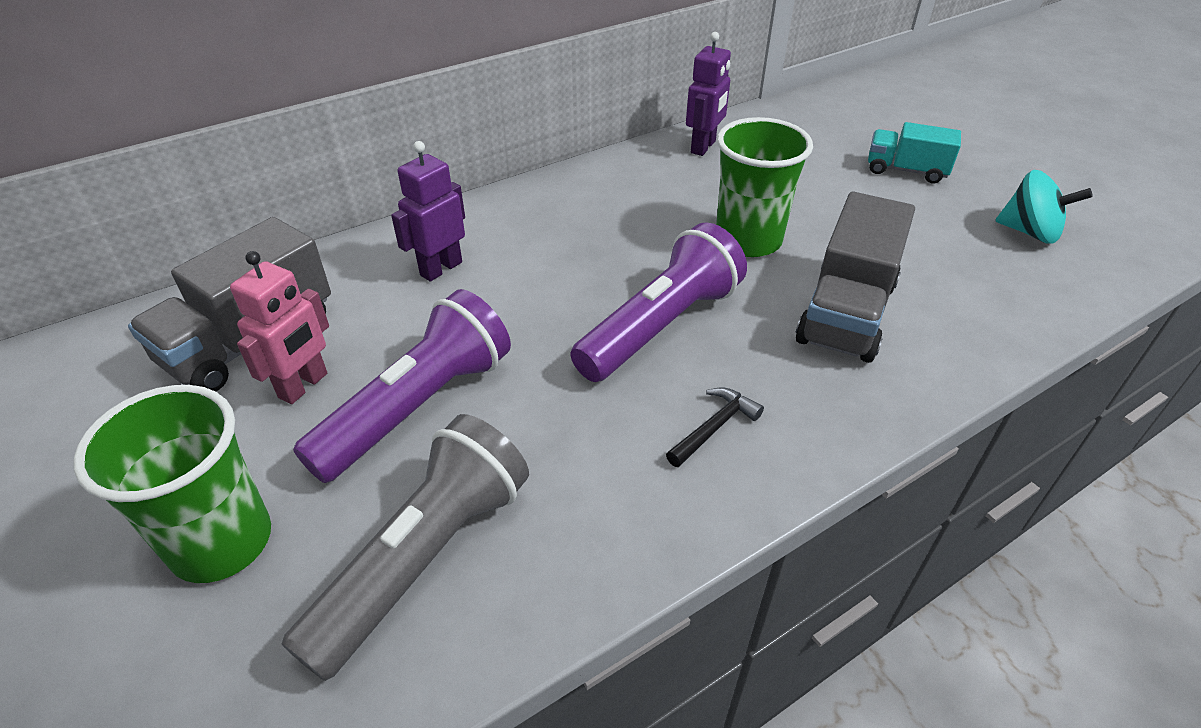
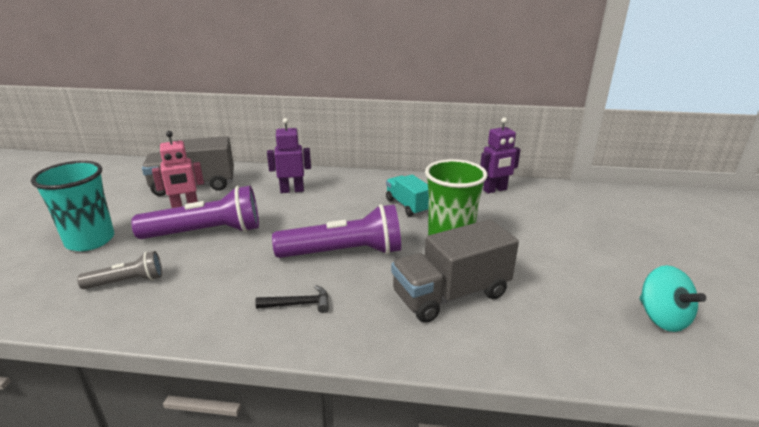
camera: 40 degrees right, 15 degrees down
green cup [73,385,271,583] -> turquoise cup [31,161,114,251]
grey flashlight [282,414,529,681] -> grey flashlight [77,251,162,289], size x0.54
turquoise truck [868,122,961,183] -> turquoise truck moved to [386,175,429,217]

